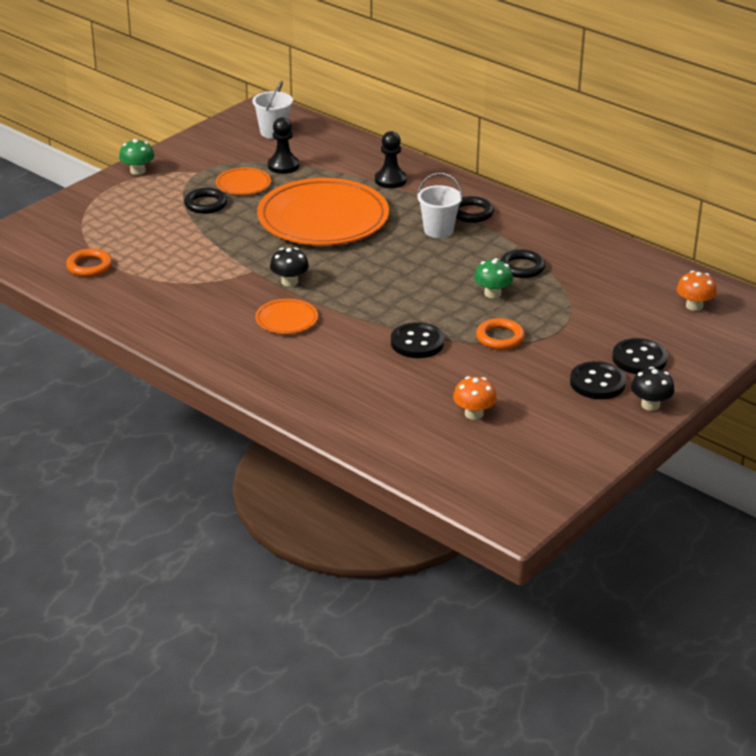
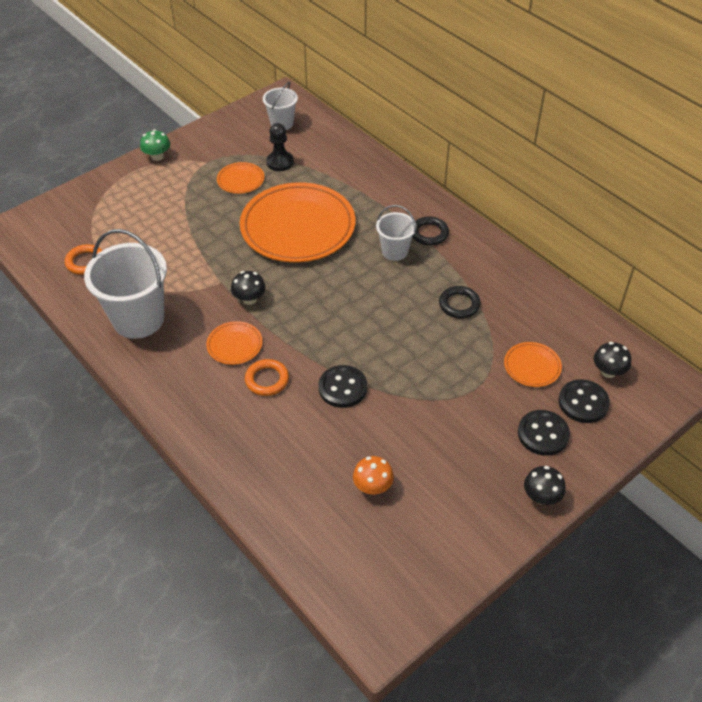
camera: 10 degrees right, 15 degrees up
black ring [184,188,227,214] -> none
black pawn [375,131,407,188] -> none
green mushroom [474,258,513,298] -> none
orange ring [476,318,525,350] -> orange ring moved to [245,359,289,396]
black button [570,361,626,399] -> black button moved to [559,379,610,423]
orange mushroom [677,271,717,311] -> black mushroom [594,342,631,378]
none -> white bucket [84,229,167,339]
none -> orange plate [504,342,562,387]

